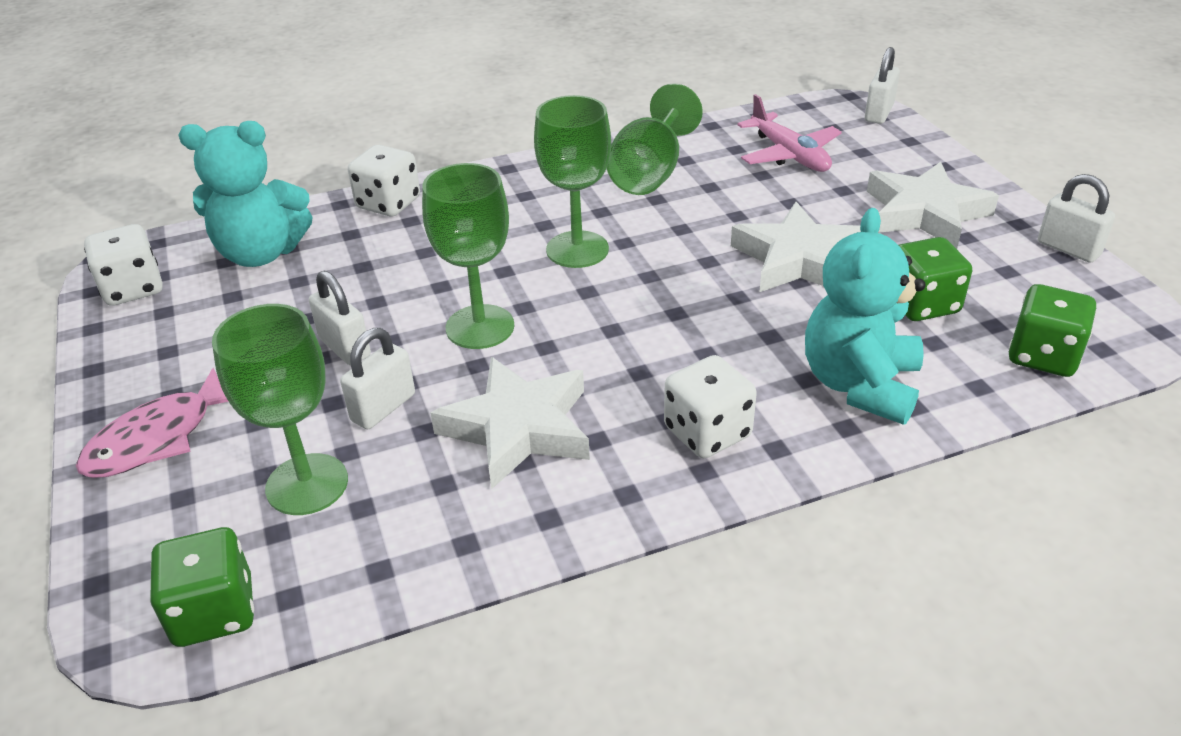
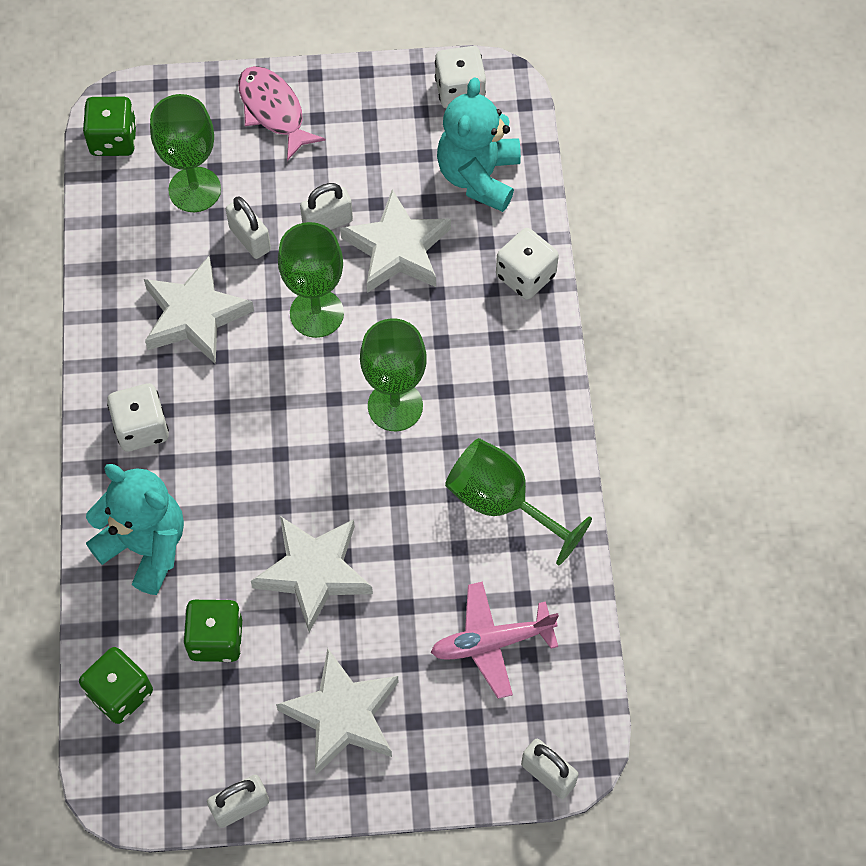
camera: 105 degrees right, 25 degrees up
none -> white star [340,189,451,293]

